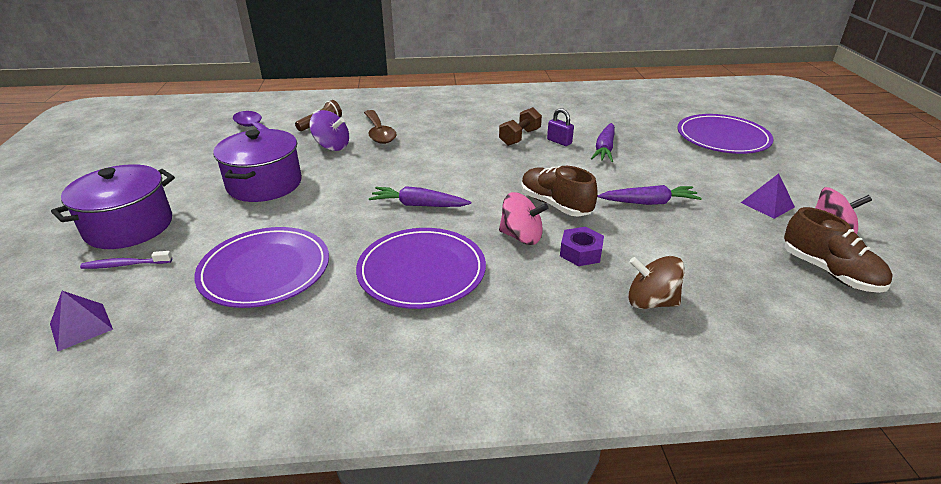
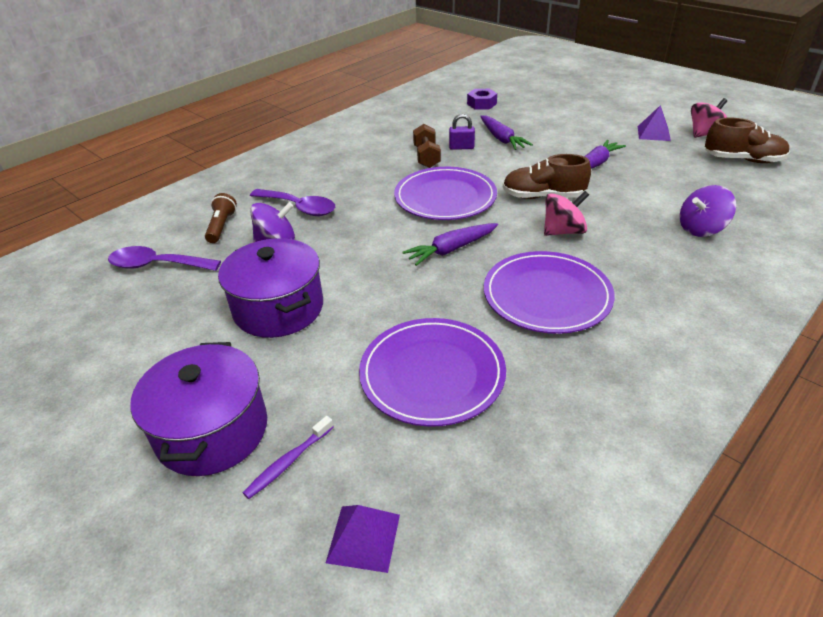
camera: 40 degrees left, 5 degrees up
brown spoon [364,110,397,144] -> purple spoon [250,189,335,216]
purple nut [560,227,604,266] -> purple nut moved to [467,89,497,110]
brown spinning top [628,256,685,309] -> purple spinning top [680,185,736,237]
purple plate [677,114,774,154] -> purple plate moved to [394,167,497,220]

